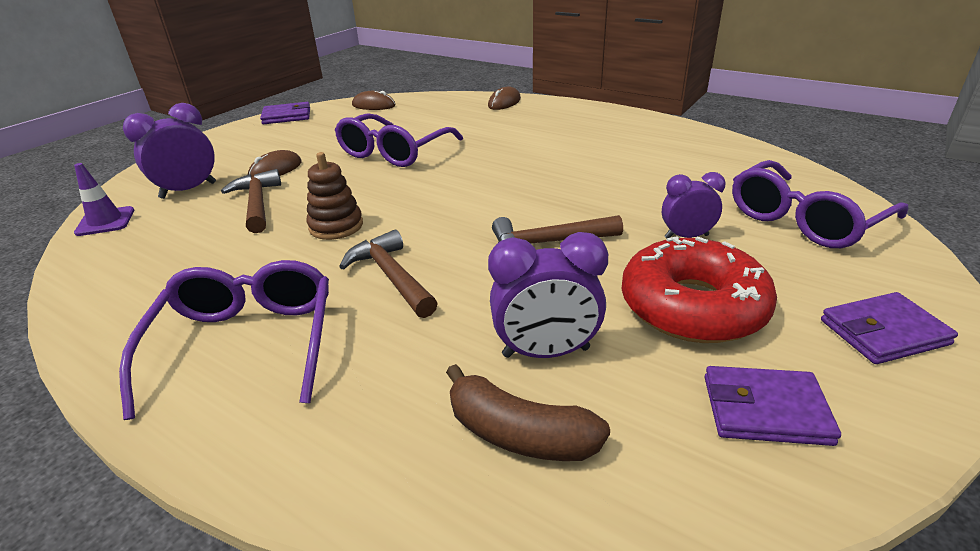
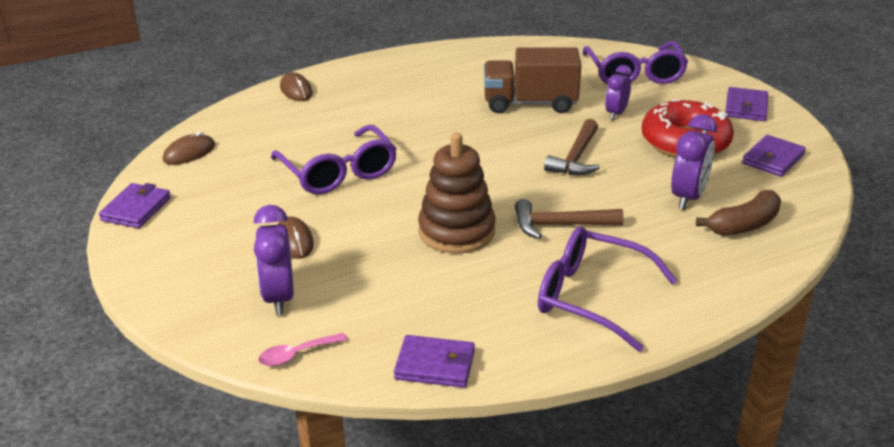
camera: 60 degrees left, 0 degrees up
purple traffic cone [74,163,134,236] -> pink spoon [258,333,347,366]
brown hammer [221,169,281,233] -> none
brown stacking toy [307,152,363,240] -> brown stacking toy [418,133,496,254], size x1.57
none -> purple wallet [394,335,475,388]
none -> brown truck [484,47,581,113]

